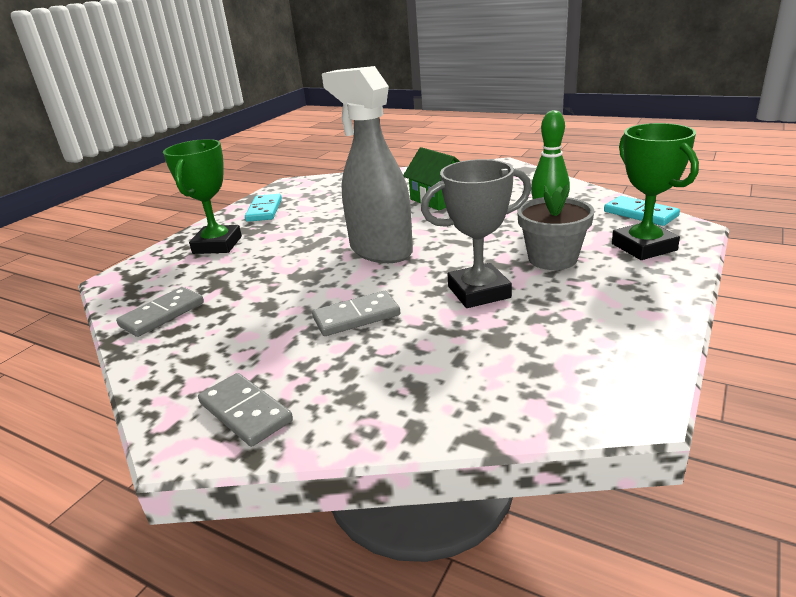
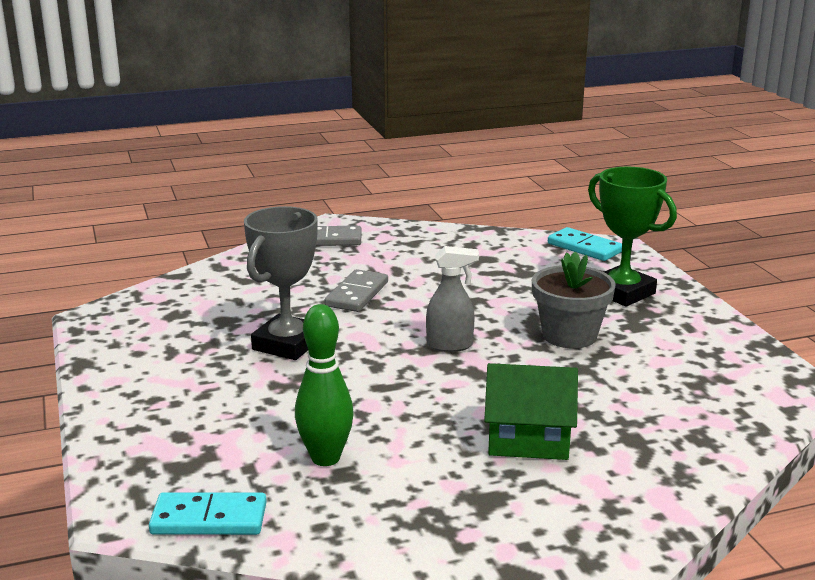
camera: 130 degrees right, 5 degrees down
grey domino [116,287,204,337] -> none
turquoise domino [245,194,282,222] -> turquoise domino moved to [548,227,622,261]
grey spray bottle [322,66,413,263] -> grey spray bottle [426,246,479,352], size x0.48
grey flower pot [517,184,595,270] -> grey flower pot moved to [532,251,616,348]
green trophy [612,123,699,260] -> none

